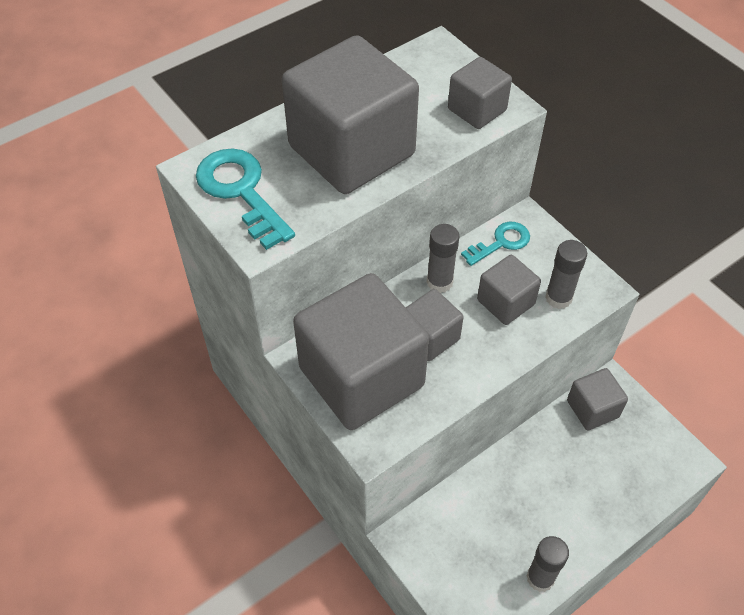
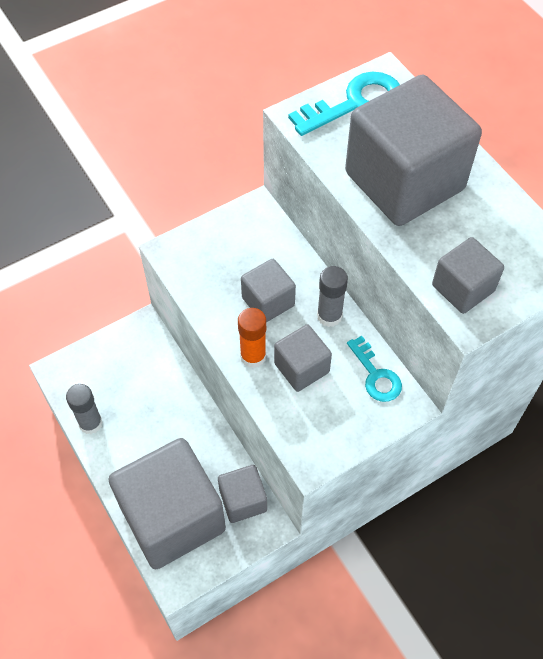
camera: 95 degrees right, 5 degrees up
grey cube [293,273,429,430] -> grey cube moved to [108,438,226,569]
grey glue stick [545,240,587,309] -> none
none -> orange glue stick [238,308,266,368]

